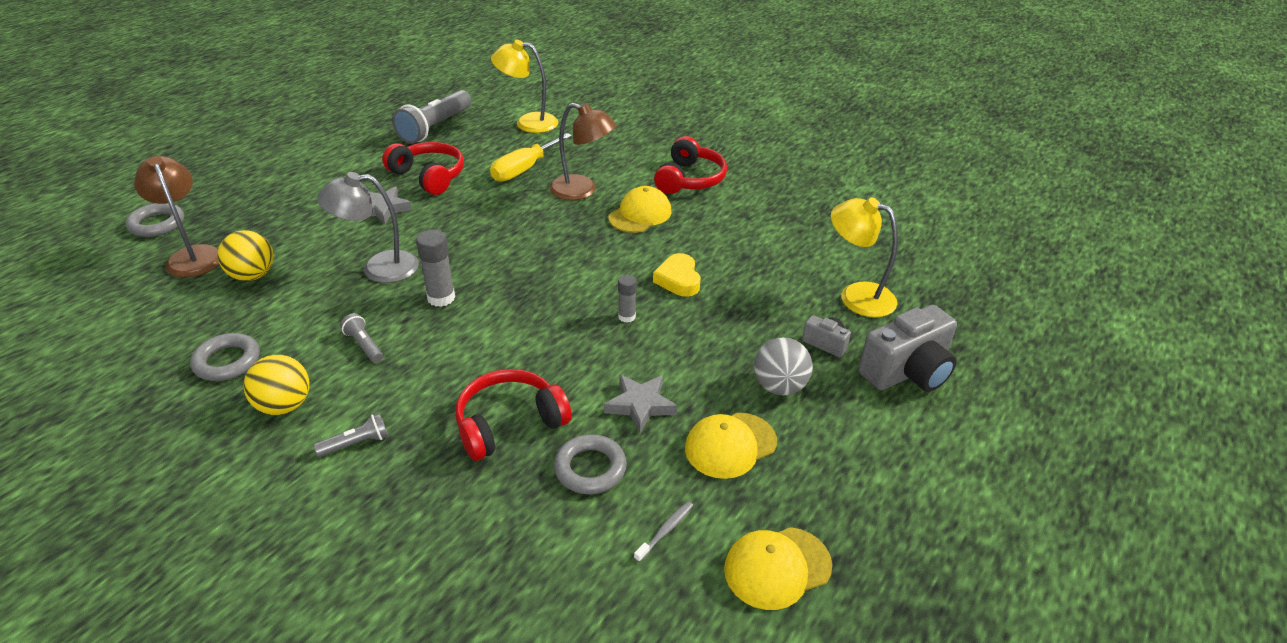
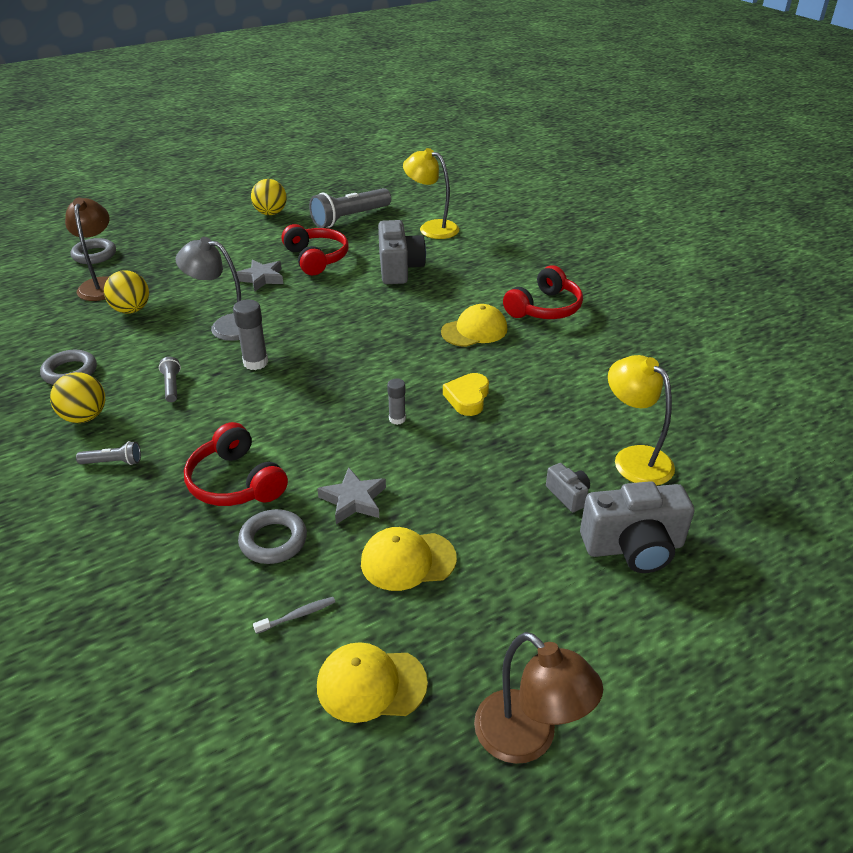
camera: 25 degrees right, 0 degrees up
red headphones [455,369,572,461] -> red headphones turned 120 degrees counterclockwise [184,422,288,506]
yellow screwdriver [490,133,572,182] -> grey camera [378,220,426,284]
brown lamp [549,103,616,200] -> brown lamp moved to [474,632,603,764]
grey ball [754,337,813,395] -> none
none -> yellow ball [251,179,287,215]

